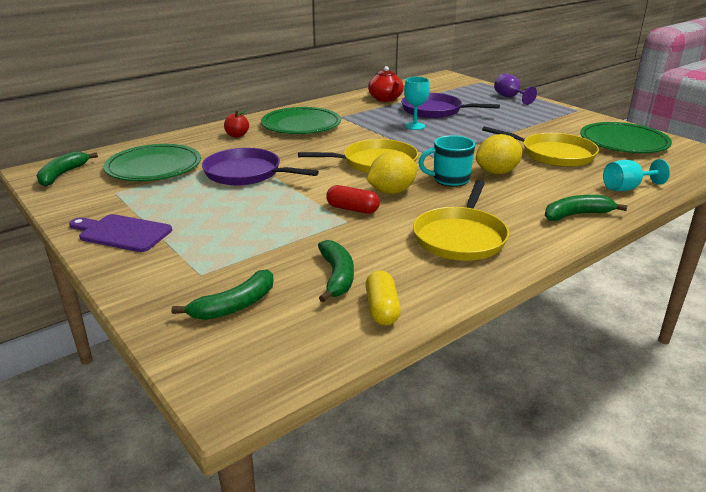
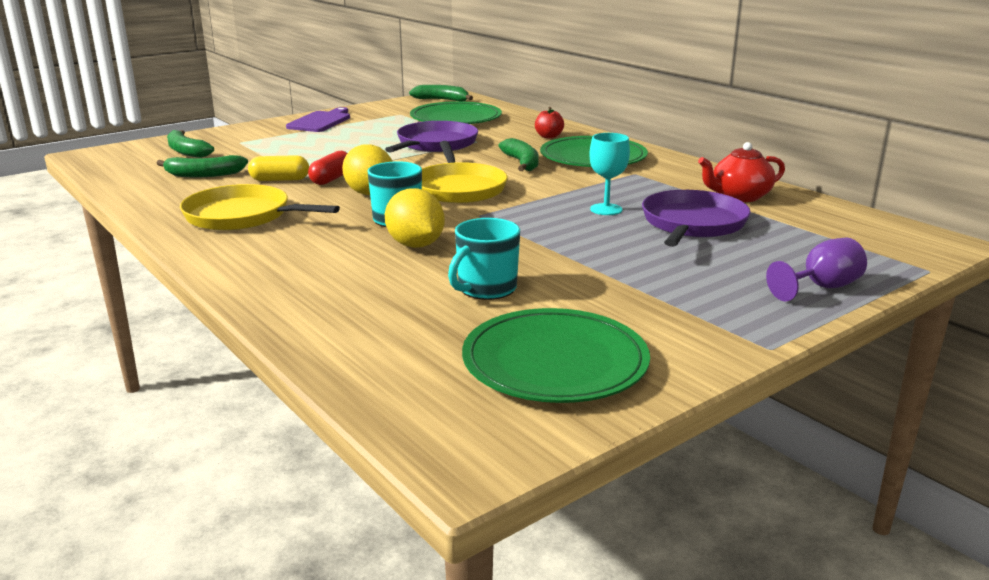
camera: 90 degrees right, 5 degrees down
yellow capsule [365,270,401,326] -> yellow capsule moved to [248,155,309,181]
yellow pan [482,126,599,167] -> turquoise mug [448,218,520,300]
green banana [545,195,627,221] -> green banana moved to [498,138,539,171]
turquoise goblet [603,159,670,191] -> none

